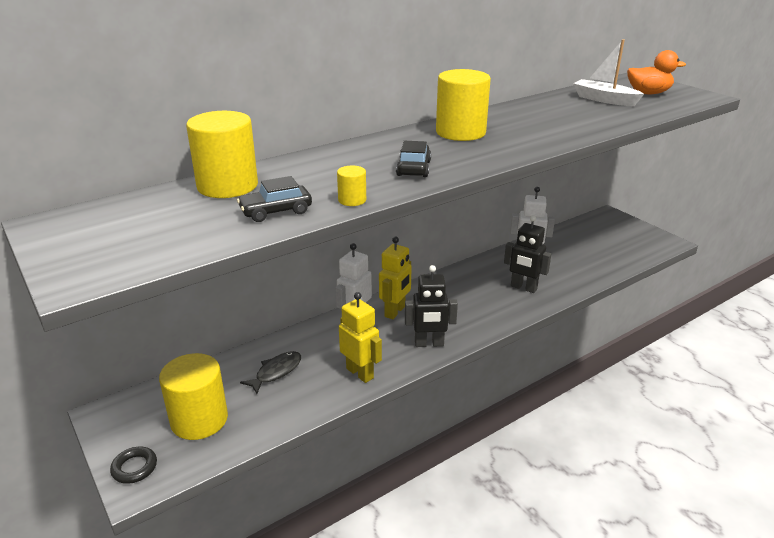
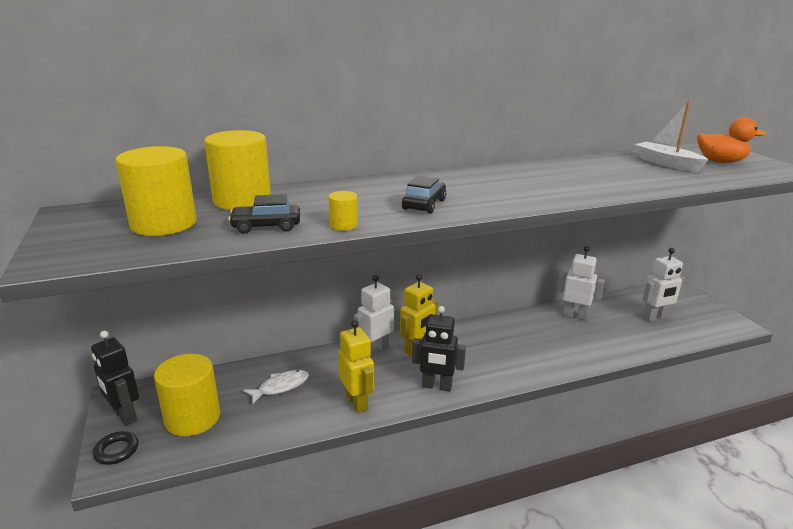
camera: 15 degrees right, 5 degrees down
black fish [240,351,301,394] -> white fish [243,370,309,404]
yellow cylinder [436,69,491,141] -> yellow cylinder moved to [116,146,197,236]
black robot [504,215,551,293] -> black robot moved to [91,330,139,426]
none -> white robot [642,248,685,322]

